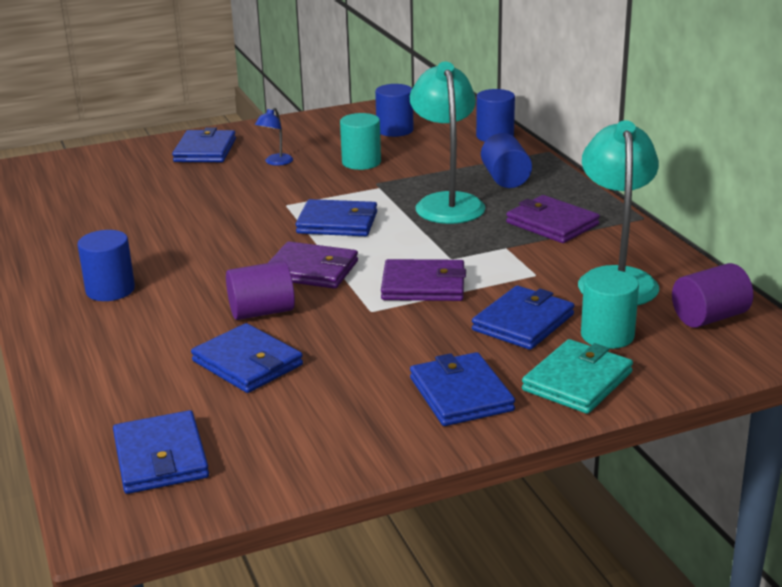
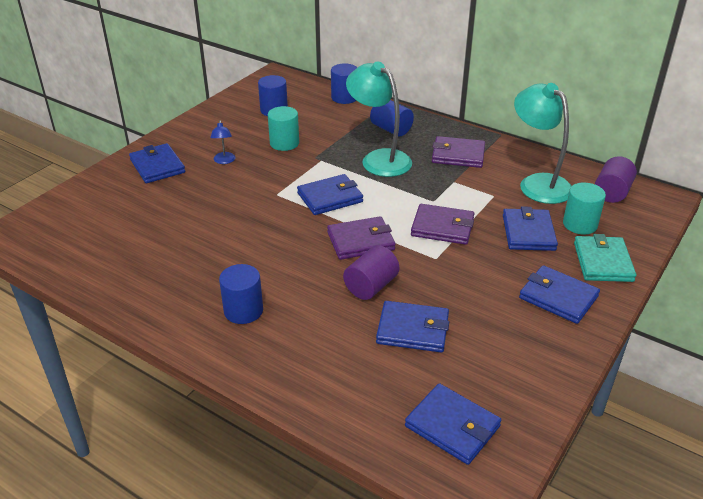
camera: 35 degrees left, 10 degrees up
purple wallet [381,259,466,301] -> purple wallet turned 45 degrees clockwise [411,204,474,245]

